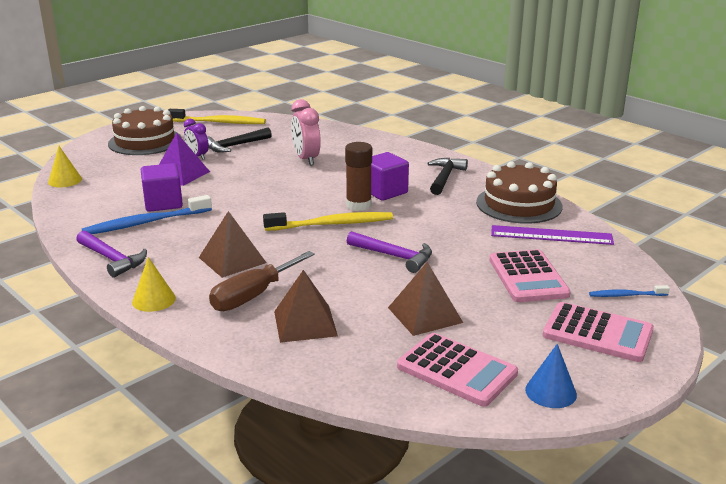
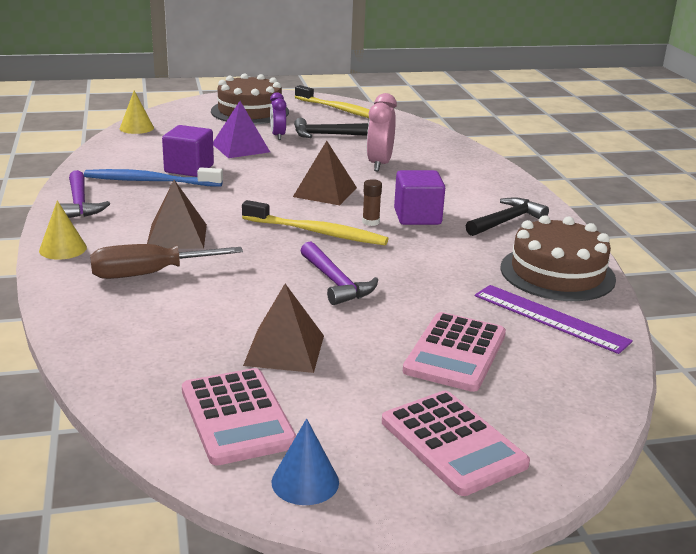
camera: 30 degrees right, 0 degrees up
brown pyramid [274,270,338,343] -> brown pyramid moved to [293,141,357,205]
brown glue stick [345,142,372,211] -> brown glue stick [362,179,382,226], size x0.56
blue toothbrush [589,285,670,297] -> none

